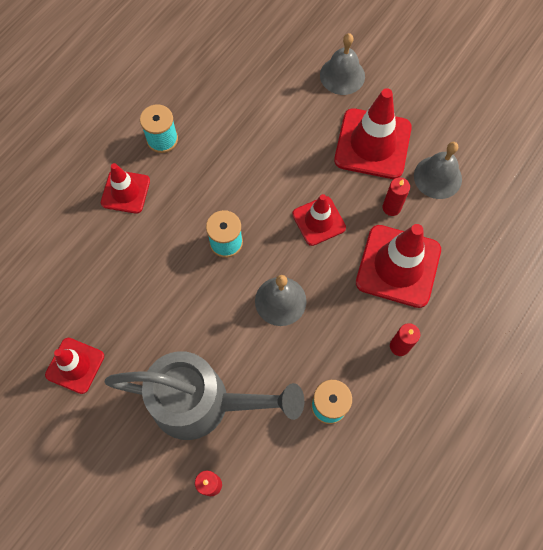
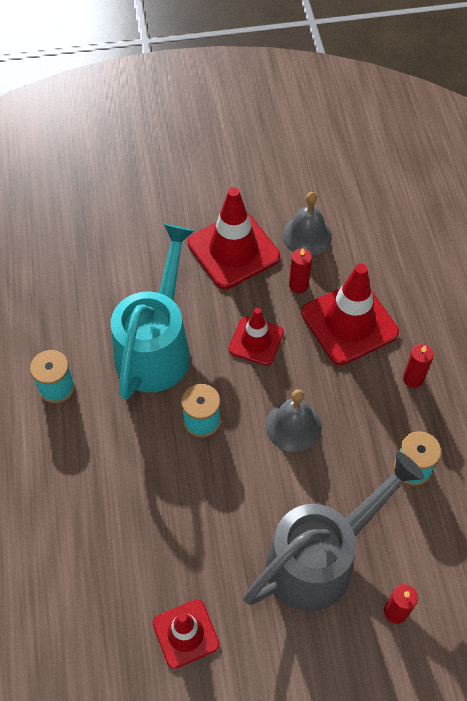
camera: 45 degrees left, 10 degrees down
red traffic cone [101,163,150,214] -> none
grey bell [320,33,365,95] -> none
none -> turquoise watering can [111,224,195,400]

